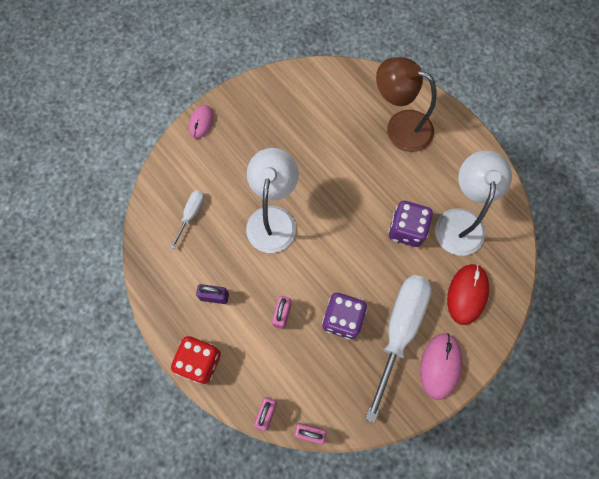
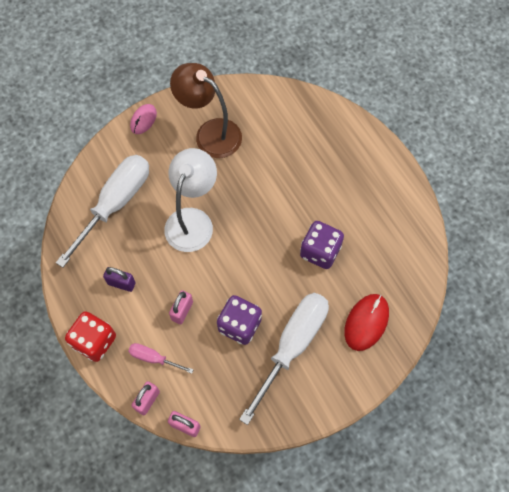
camera: 10 degrees right, 5 degrees down
white screwdriver [170,190,204,249] -> white screwdriver [56,155,149,268], size x2.16
brown lamp [376,57,436,152] -> brown lamp moved to [170,63,242,158]
pink mouse [420,333,463,400] -> none
white lamp [435,151,512,256] -> none
none -> pink screwdriver [128,343,194,374]

